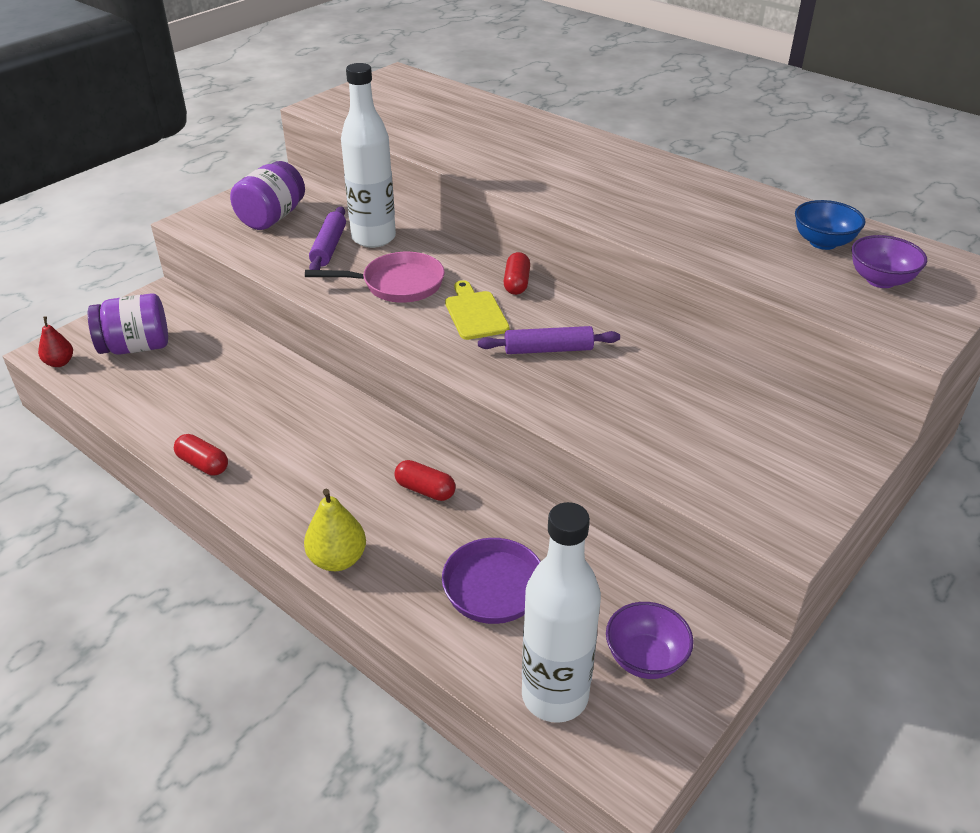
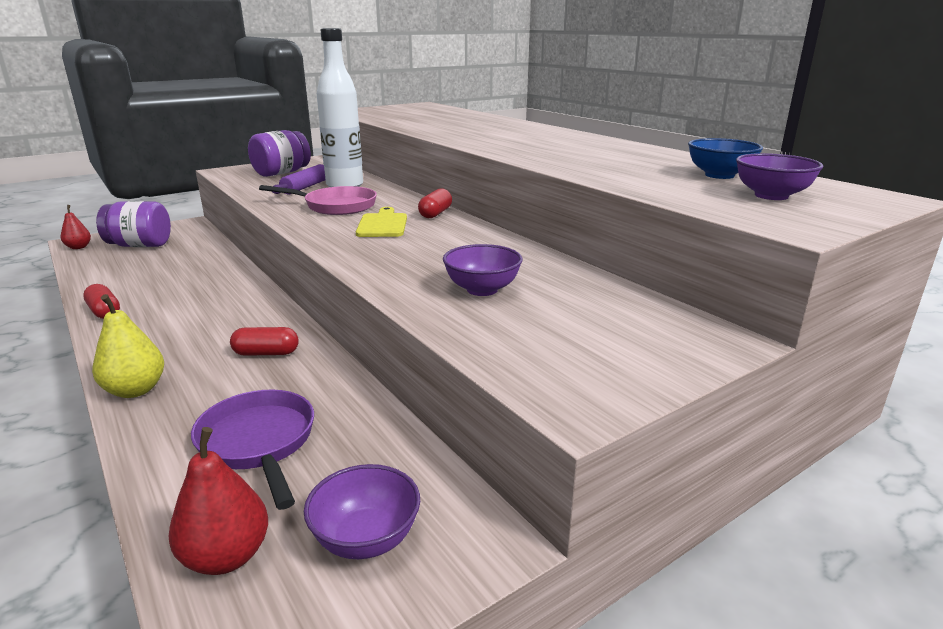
camera: 15 degrees right, 15 degrees down
red capsule [394,460,456,501] -> red capsule turned 45 degrees counterclockwise [230,327,299,356]
purple rolling pin [478,326,620,354] -> none
white bottle [522,502,601,723] -> red pear [169,427,268,575]
none -> purple bowl [443,244,522,296]

